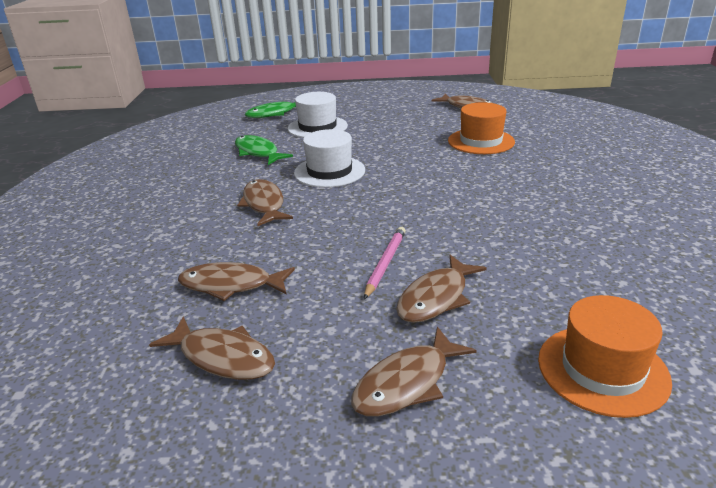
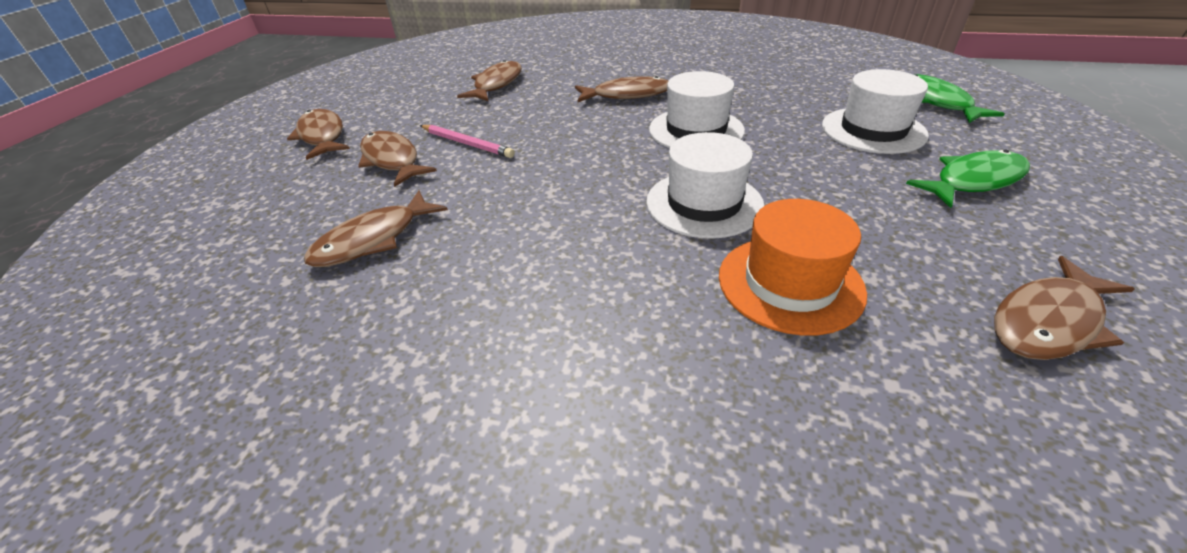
camera: 105 degrees right, 10 degrees up
brown fish [149,316,275,380] -> brown fish moved to [304,191,448,267]
green fish [235,135,293,165] -> green fish moved to [906,150,1030,208]
orange hat [538,295,672,418] -> none
none -> white hat [646,132,764,239]

